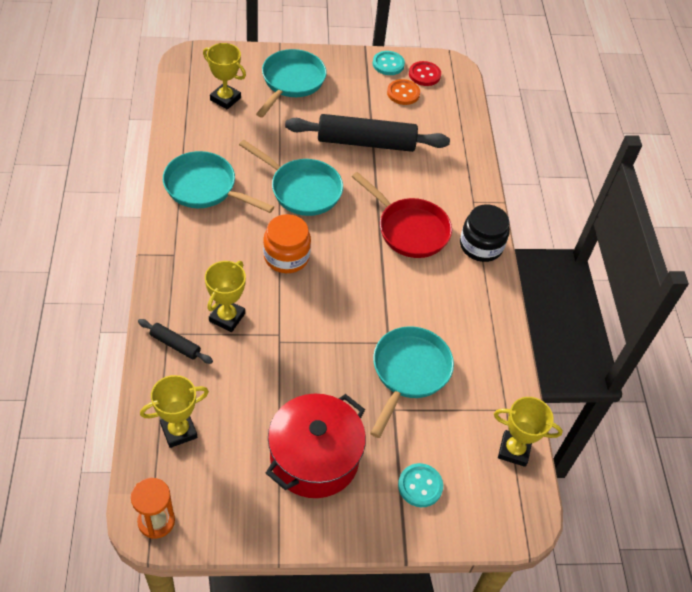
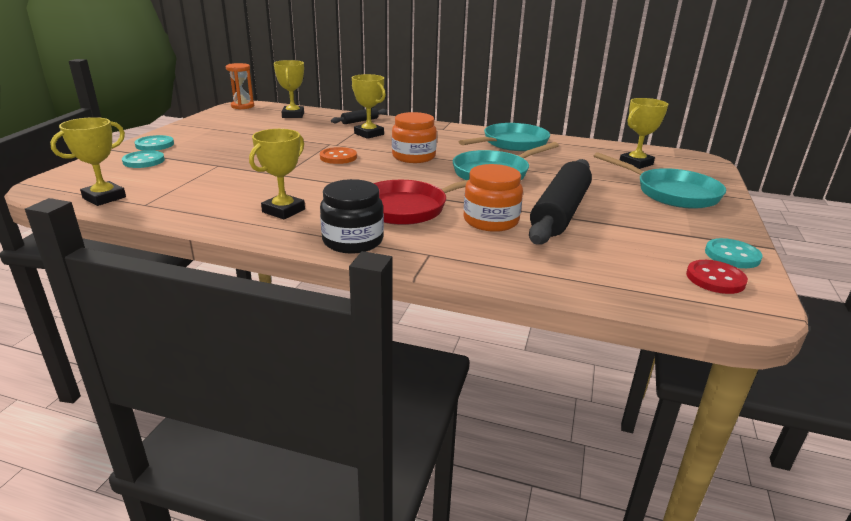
camera: 115 degrees right, 25 degrees down
red pot [266,394,366,498] -> none
turquoise pan [370,326,454,438] -> none
orange button [387,79,420,105] -> orange button moved to [320,147,357,164]
none -> turquoise button [134,135,174,151]
none -> yellow trophy [249,129,305,219]
none -> orange jar [464,164,523,232]

